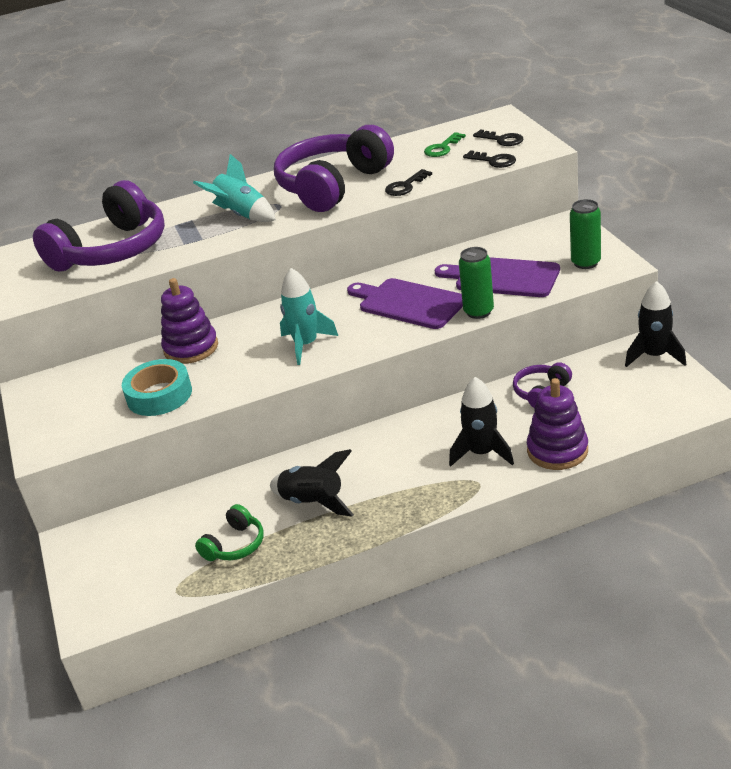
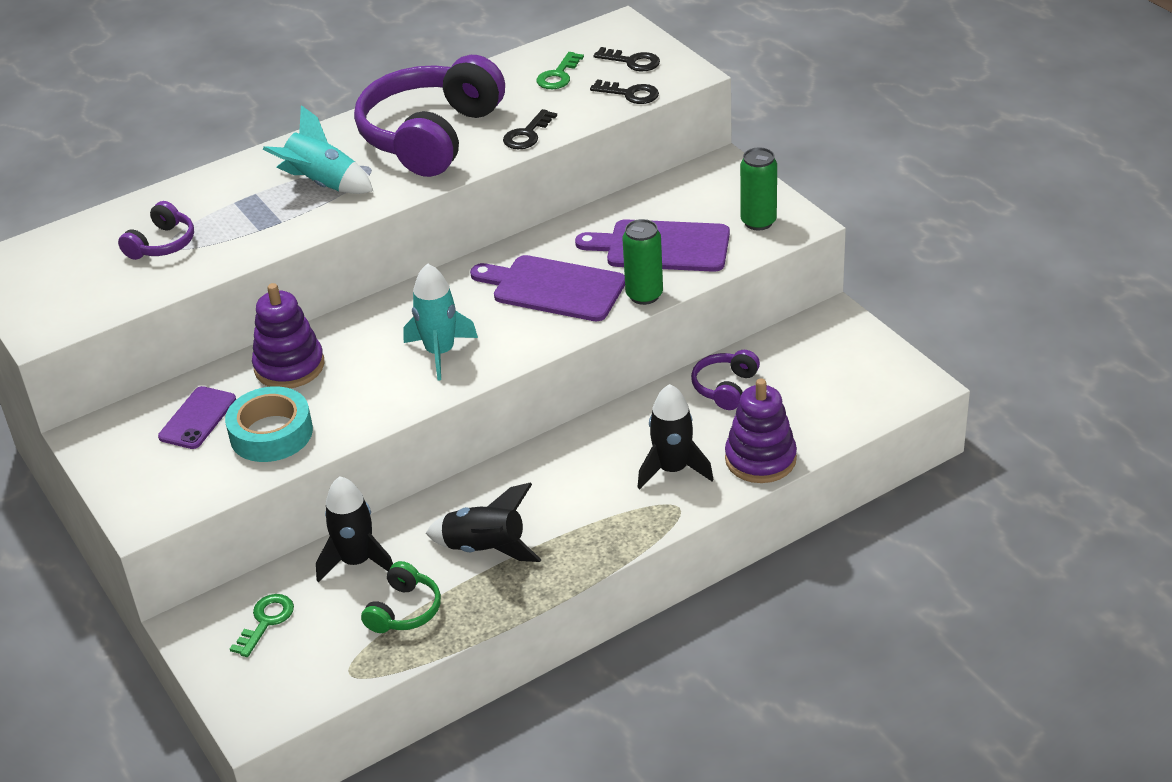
camera: 15 degrees left, 5 degrees up
purple headphones [33,180,165,272] -> purple headphones [118,201,194,260], size x0.45
black rocket [625,281,686,367] -> black rocket moved to [316,476,393,582]
none -> purple phone [158,386,236,449]
none -> green key [230,594,294,657]

